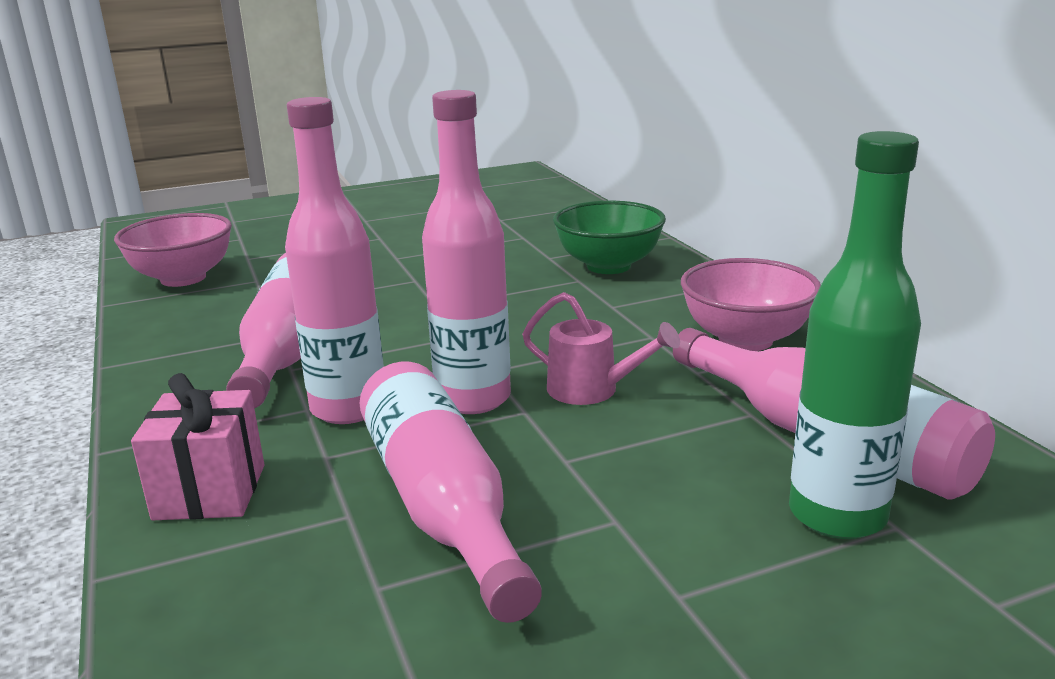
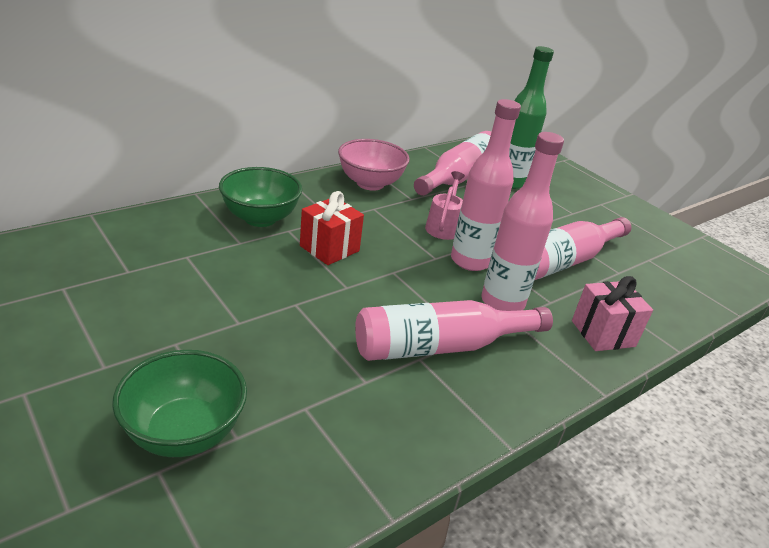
camera: 110 degrees left, 10 degrees up
pink bowl [114,213,232,287] -> none
none -> green bowl [112,350,247,457]
none -> red gift [300,191,364,265]

